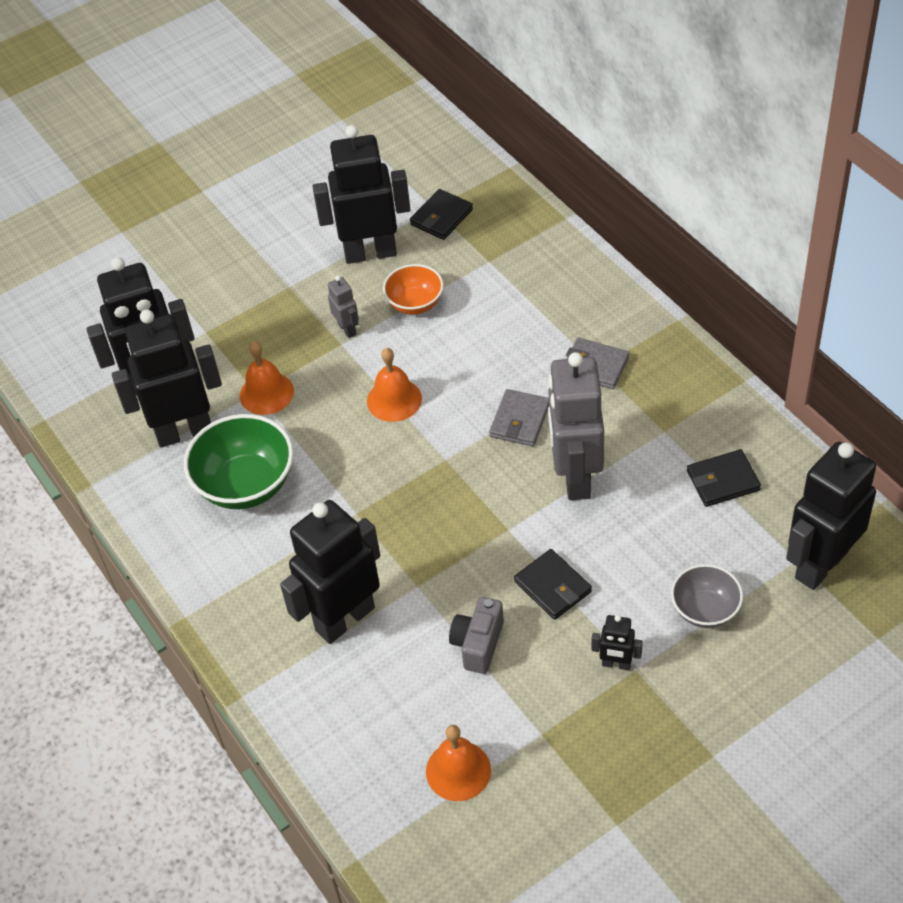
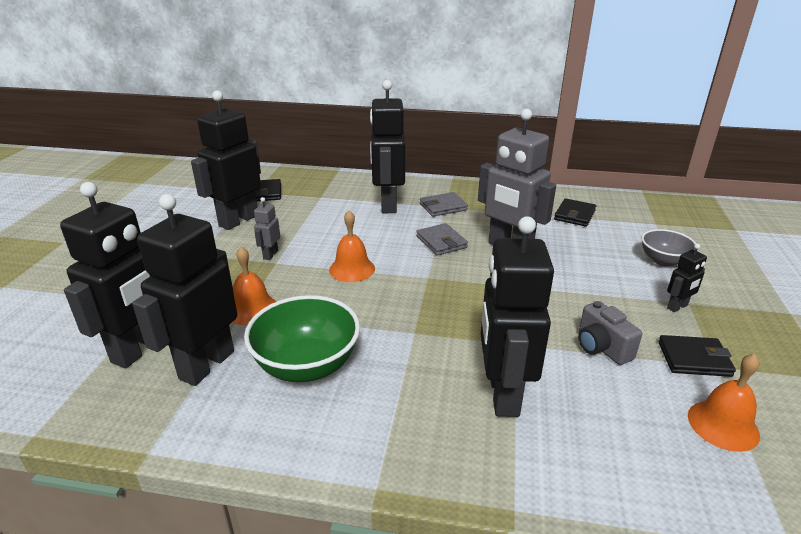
camera: 50 degrees left, 20 degrees down
grey robot [328,276,359,338] -> grey robot turned 90 degrees counterclockwise [254,197,280,260]
orange bowl [383,264,444,315] -> none
black wallet [514,549,592,620] -> black wallet moved to [658,335,736,377]
black robot [786,442,876,590] -> black robot moved to [370,80,405,213]

